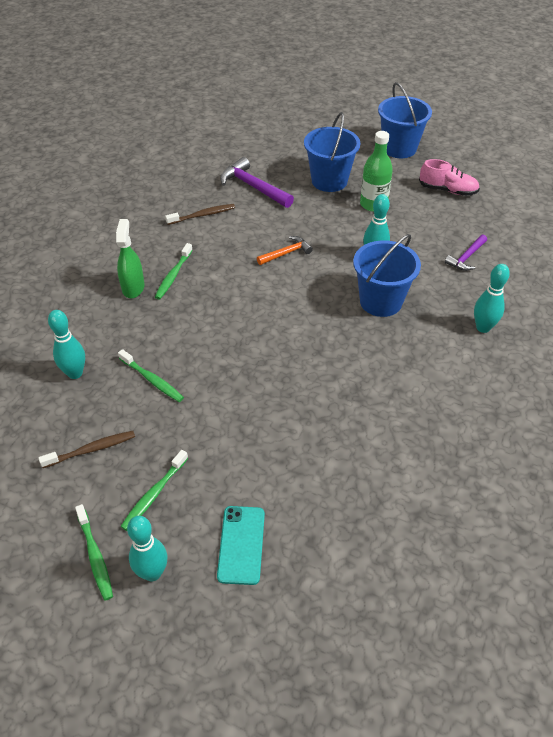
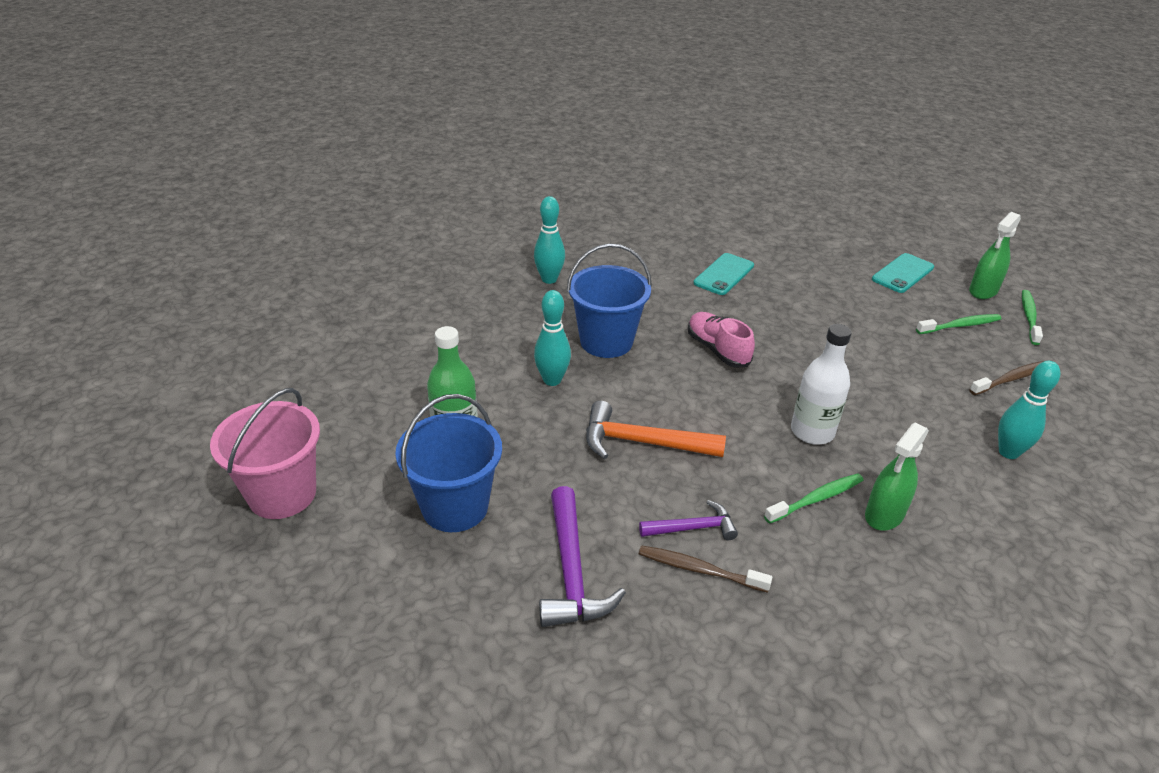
camera: 140 degrees left, 10 degrees down
brown toothbrush [39,431,135,468] -> brown toothbrush turned 135 degrees clockwise [969,361,1044,395]
green toothbrush [118,349,184,402] -> none
turquoise bowling pin [127,516,167,581] -> green spray bottle [969,212,1021,299]
orange hammer [257,236,313,265] -> orange hammer [586,401,726,459], size x1.64
blue bucket [378,82,432,158] -> pink bucket [210,388,320,519]
pink shoe [419,159,480,196] -> pink shoe moved to [688,312,755,367]
purple hammer [445,235,487,271] -> purple hammer moved to [639,500,738,540]
none -> turquoise phone [694,253,754,295]
none -> white bottle [791,324,852,444]

